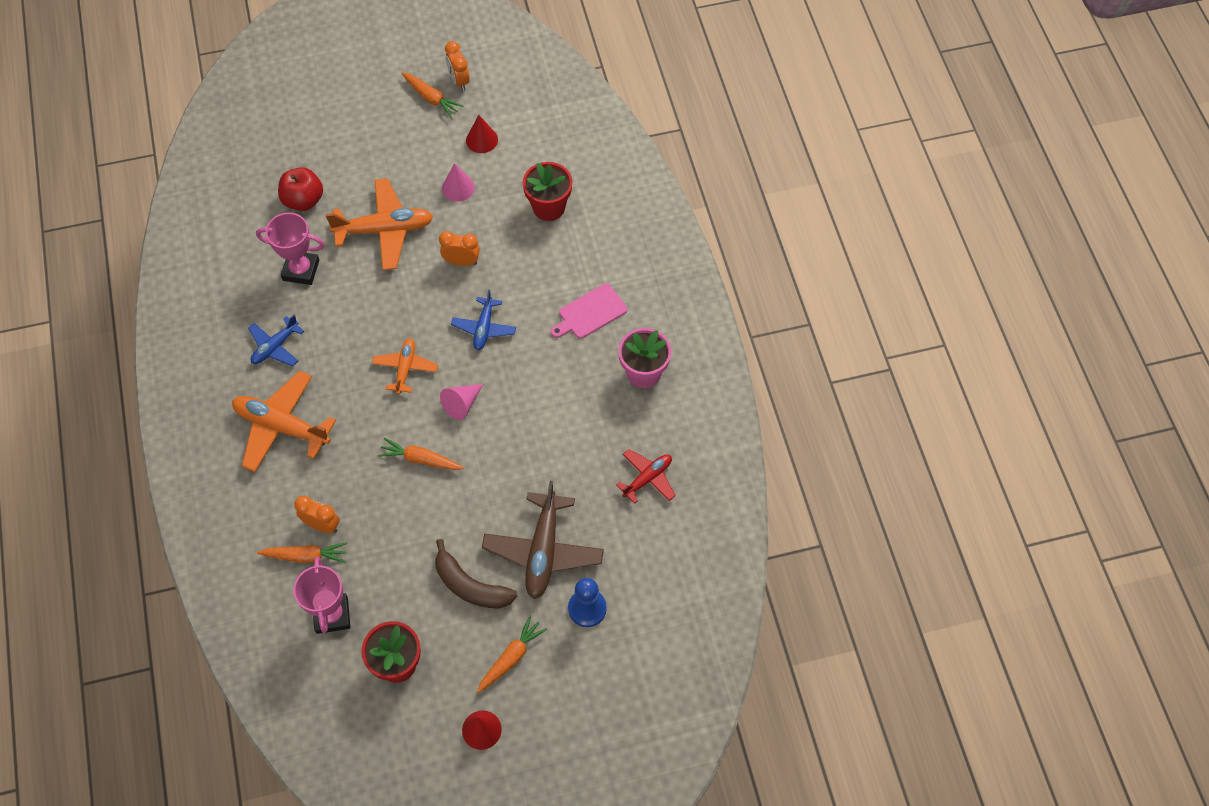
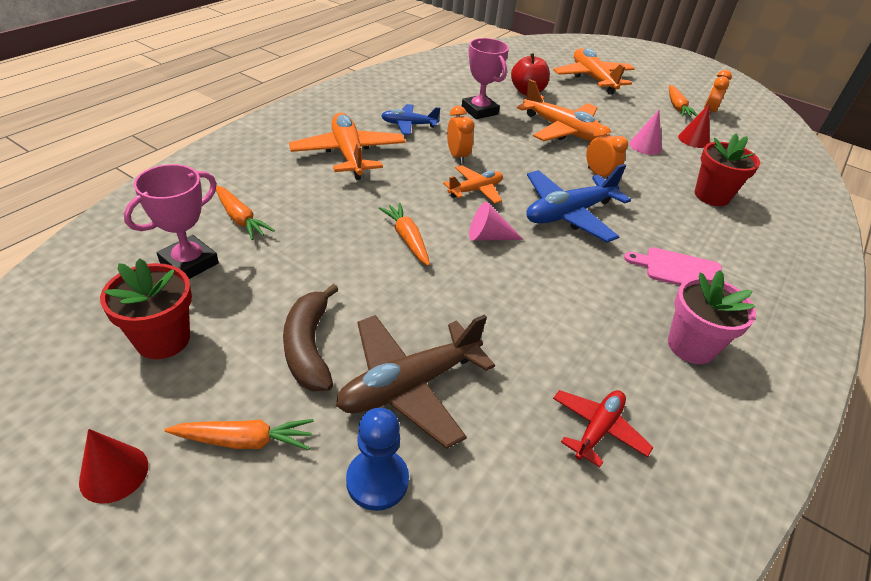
camera: 45 degrees right, 20 degrees down
orange clock [294,496,340,534] -> orange clock moved to [447,106,474,164]
blue plane [451,290,516,350] -> blue plane [526,164,631,242], size x1.72
red plane [616,449,676,504] -> red plane turned 60 degrees counterclockwise [553,390,653,467]
none -> orange plane [553,48,635,95]

